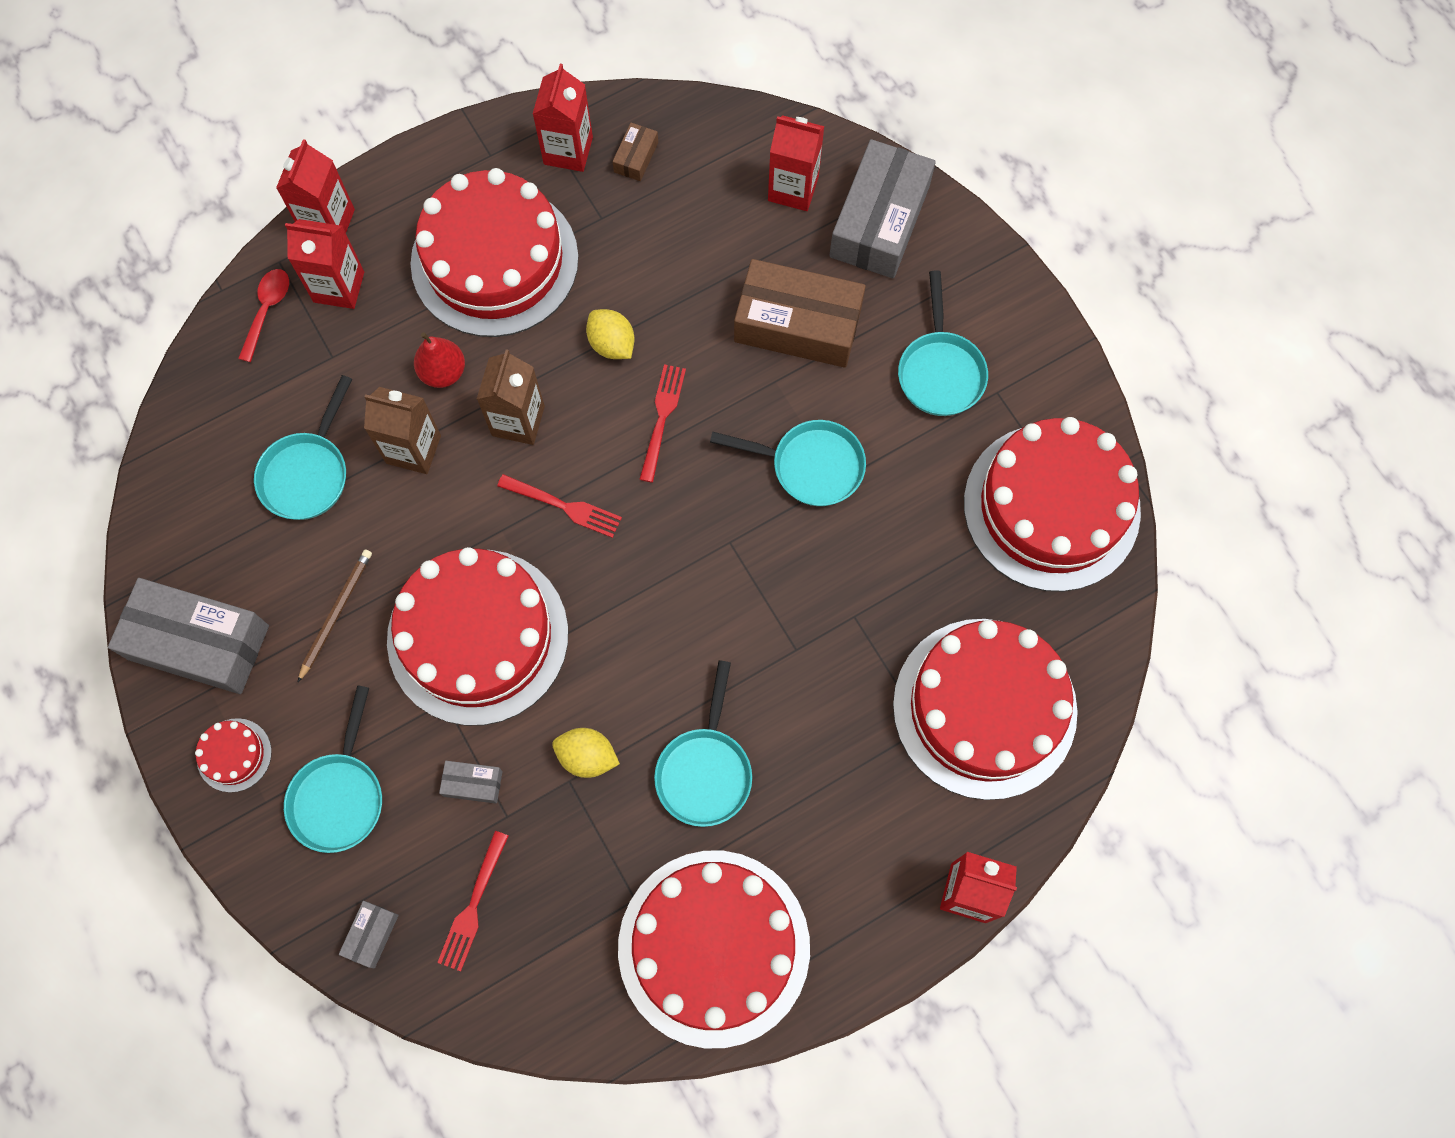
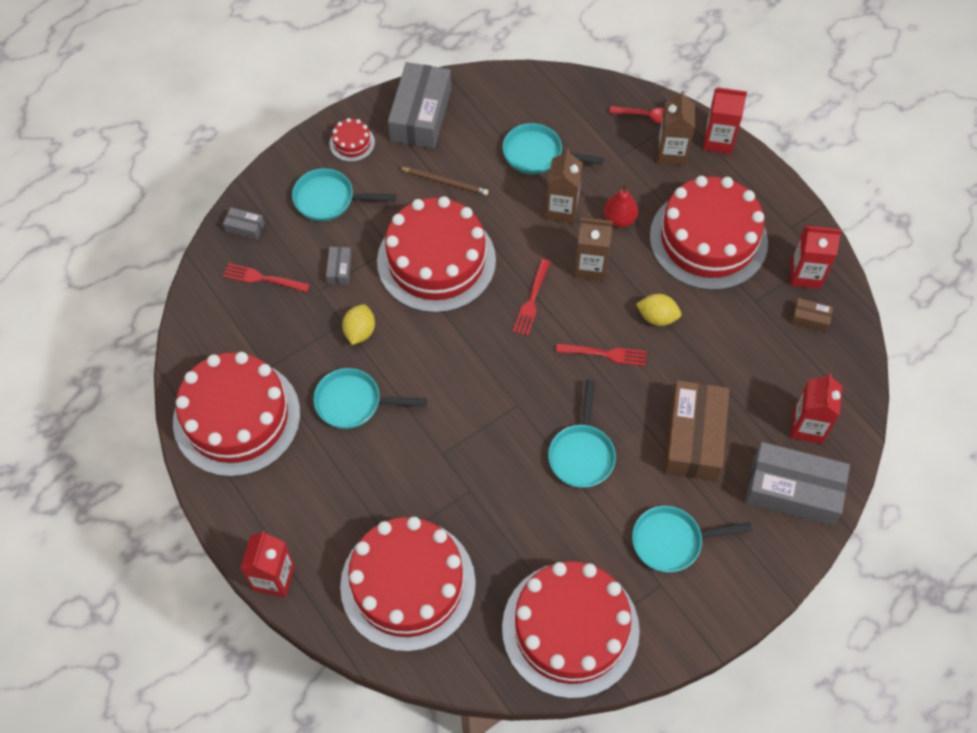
camera: 85 degrees right, 10 degrees down
red carton [285,219,364,309] -> brown carton [657,91,695,165]
yellow lemon [586,309,634,359] -> yellow lemon turned 60 degrees clockwise [636,294,681,326]

